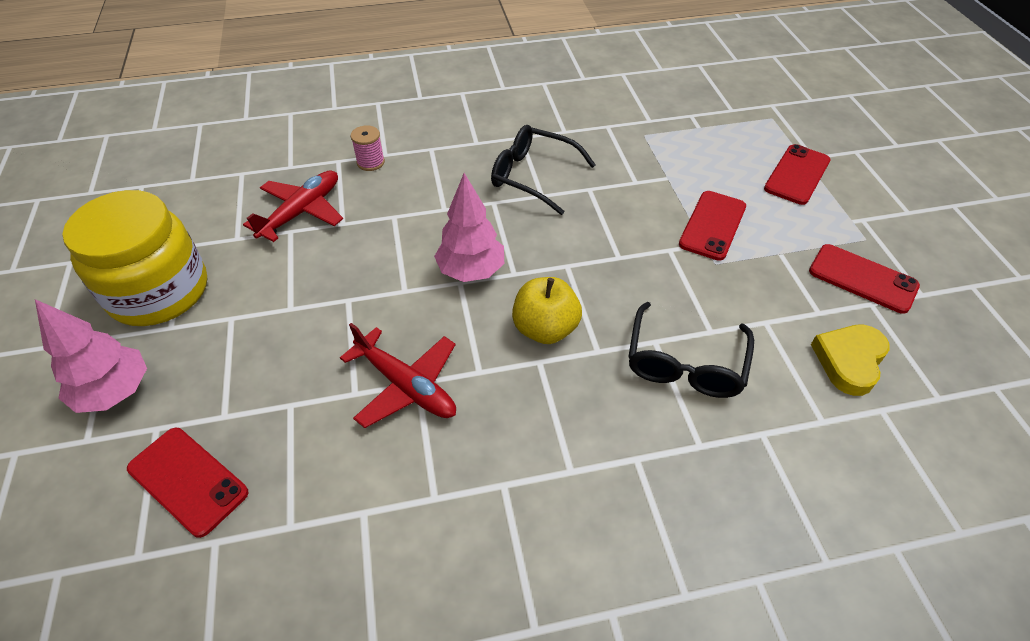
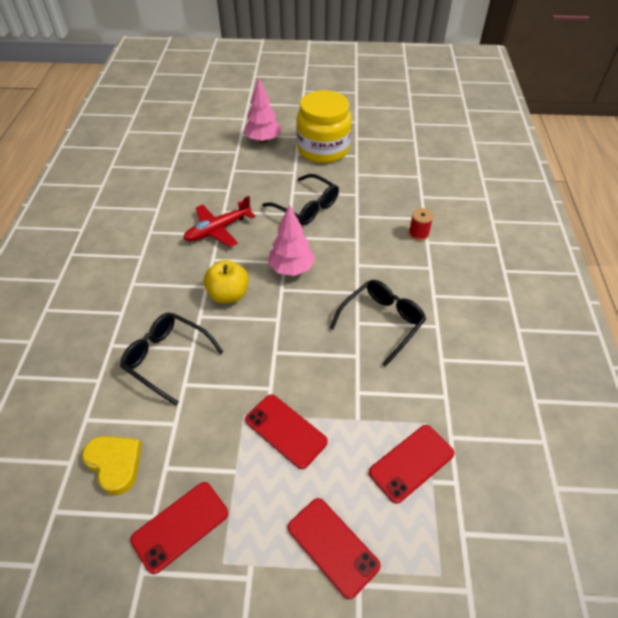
camera: 105 degrees right, 0 degrees up
red phone [127,428,248,538] -> red phone moved to [369,425,455,503]
red plane [243,170,343,242] -> none
pink spool [351,125,385,171] -> red spool [409,208,433,241]
none -> black glasses [262,174,339,225]

